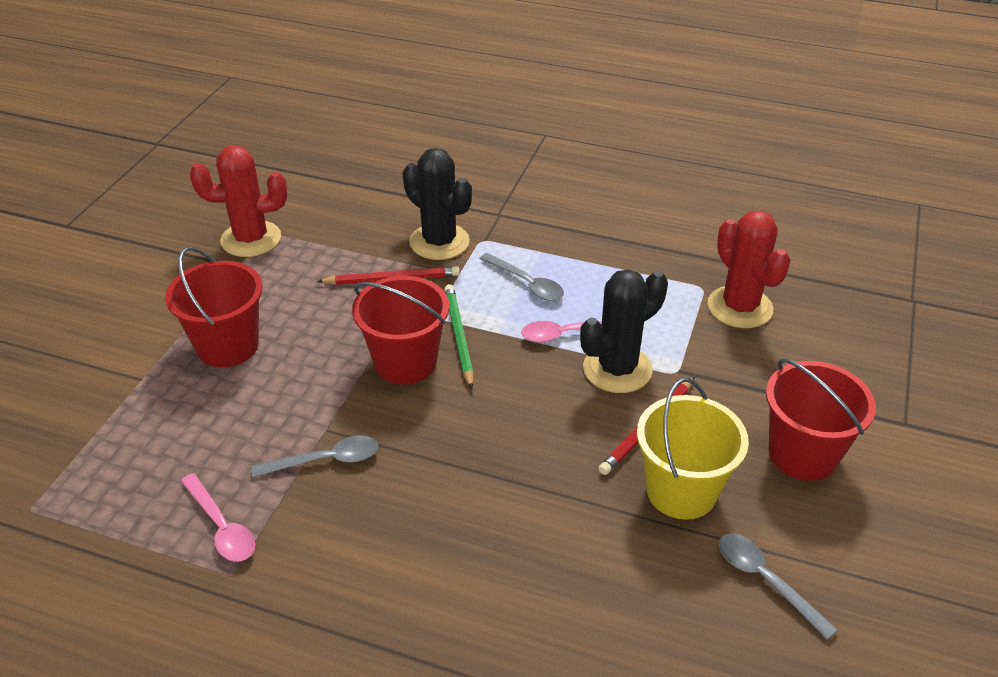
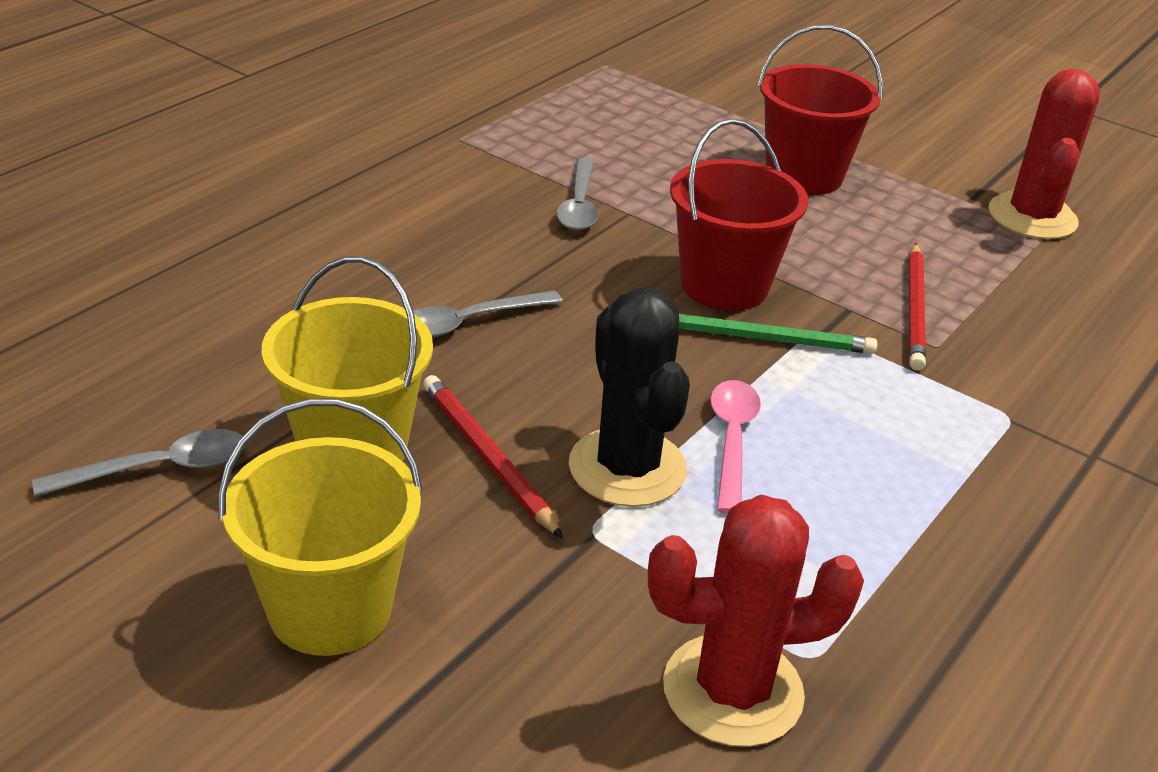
camera: 105 degrees right, 5 degrees down
pink spoon [181,473,255,562] -> none
black cactus [403,148,472,260] -> none
grey spoon [480,253,564,301] -> grey spoon moved to [413,291,563,338]
red bucket [766,358,876,481] -> yellow bucket [218,398,423,656]

